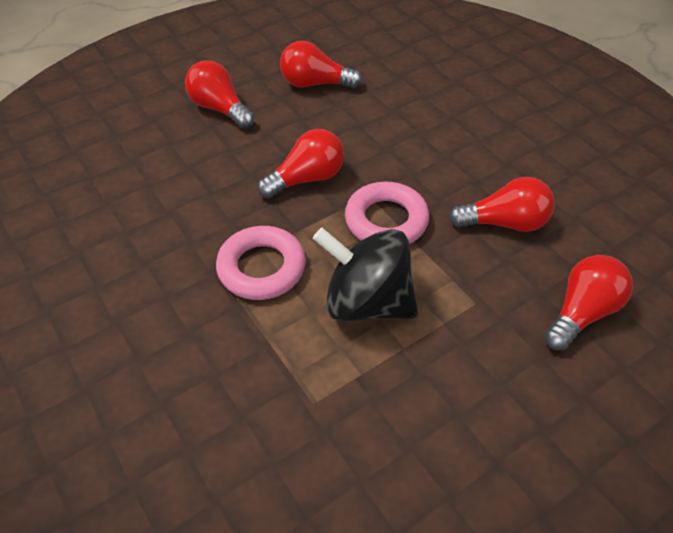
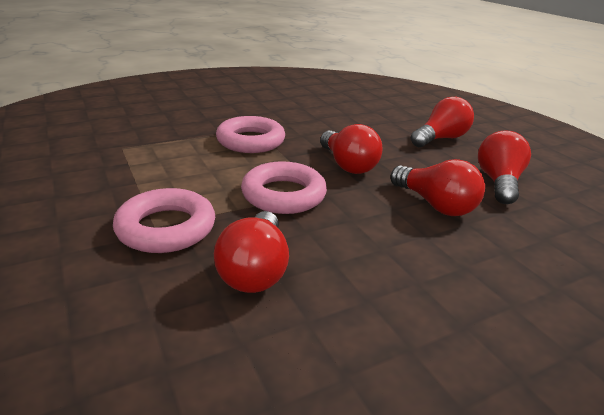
camera: 95 degrees right, 20 degrees down
black spinning top [313,228,418,322] -> none
red light bulb [544,255,633,351] -> red light bulb moved to [391,159,485,216]
none -> pink ring [113,188,215,253]

